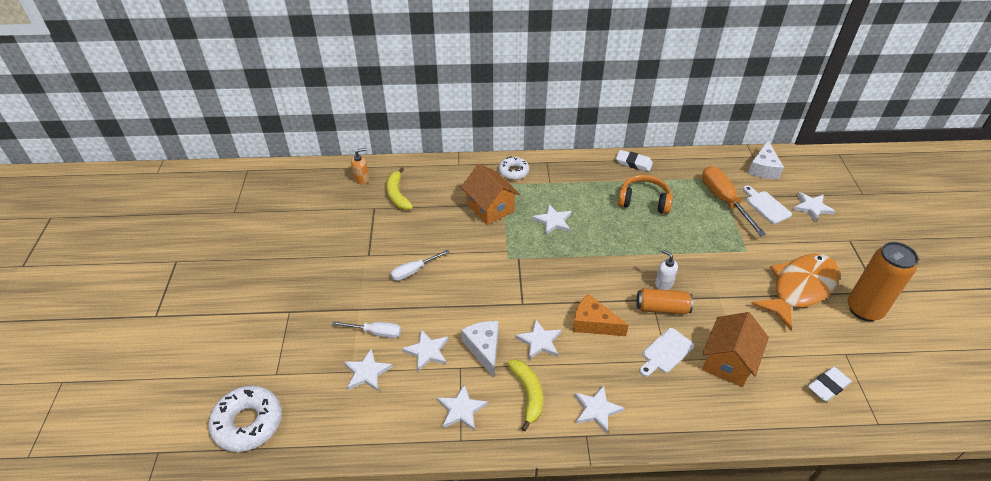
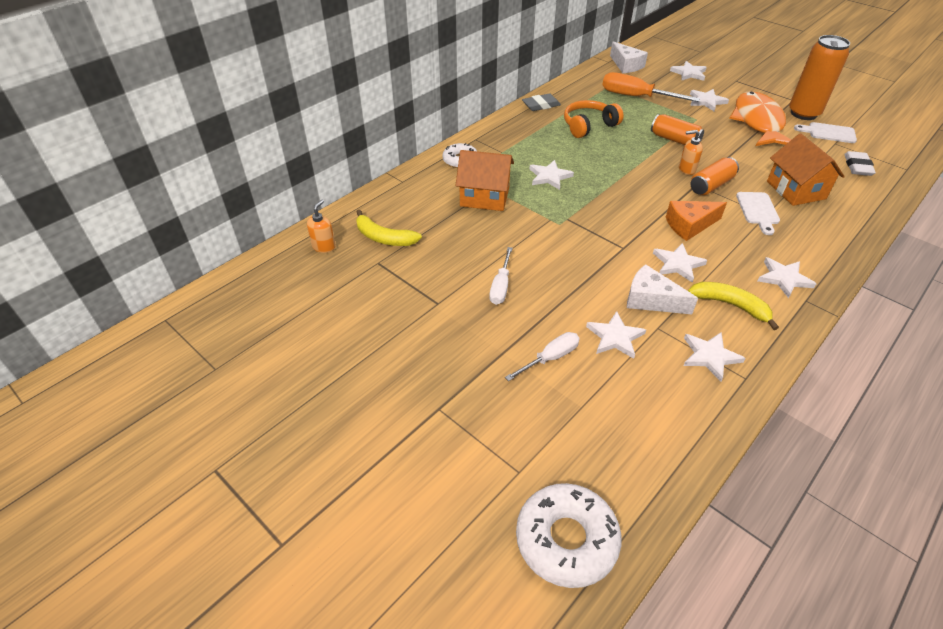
camera: 45 degrees left, 0 degrees up
white star [344,349,393,392] -> white star moved to [690,89,729,111]
white eraser [616,150,653,172] -> grey eraser [522,94,561,111]
white soap dispenser [655,249,678,290] -> orange soap dispenser [679,130,703,175]
white cutting board [743,186,792,224] -> white cutting board moved to [794,122,857,143]
none -> orange can [651,114,704,145]

